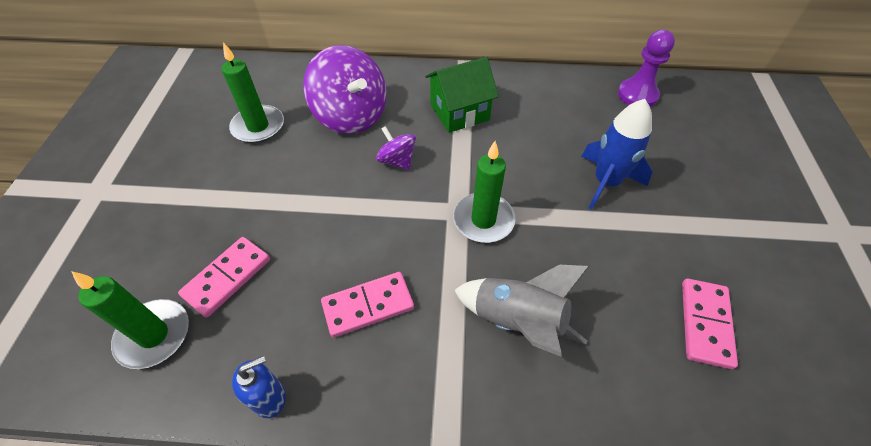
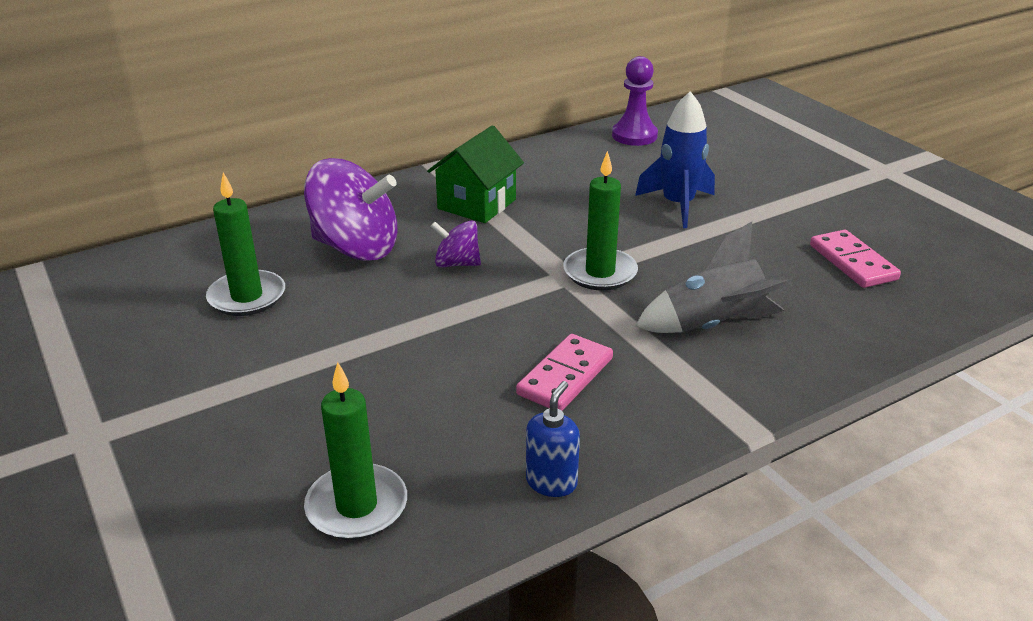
camera: 35 degrees left, 20 degrees down
pink domino [178,237,270,318] -> none

